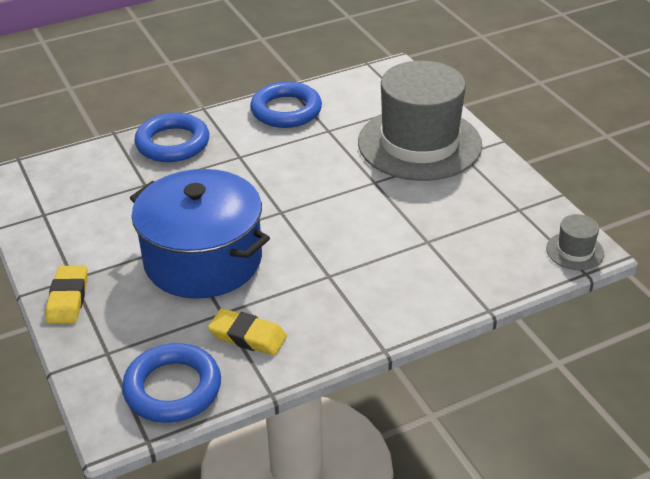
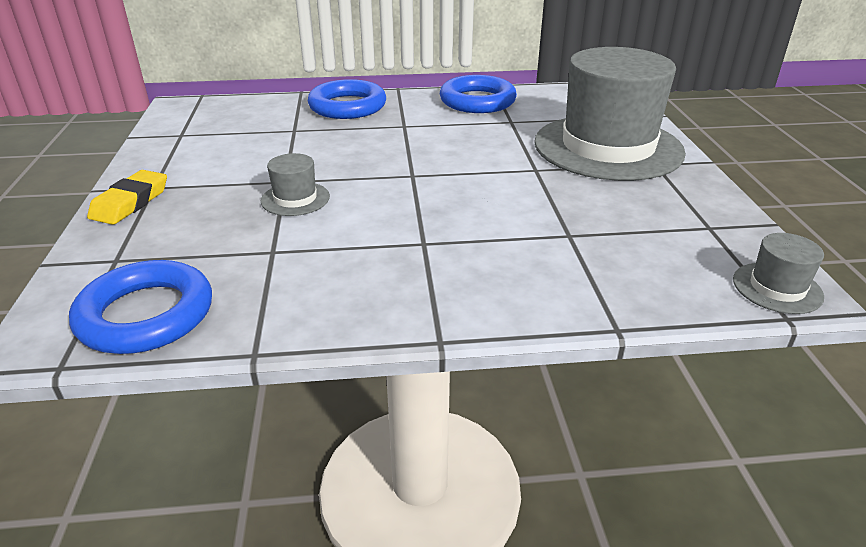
camera: 20 degrees right, 5 degrees down
blue pot [130,169,270,299] -> grey hat [261,153,330,216]
yellow eraser [208,308,287,356] -> none

